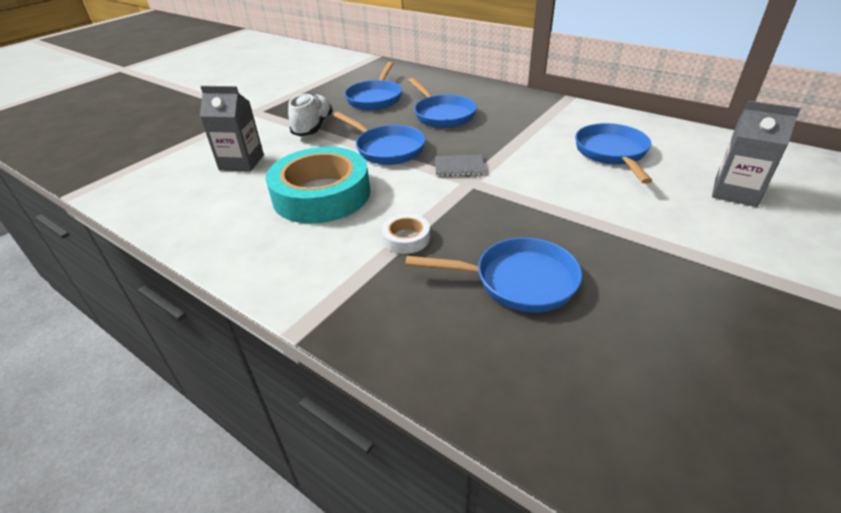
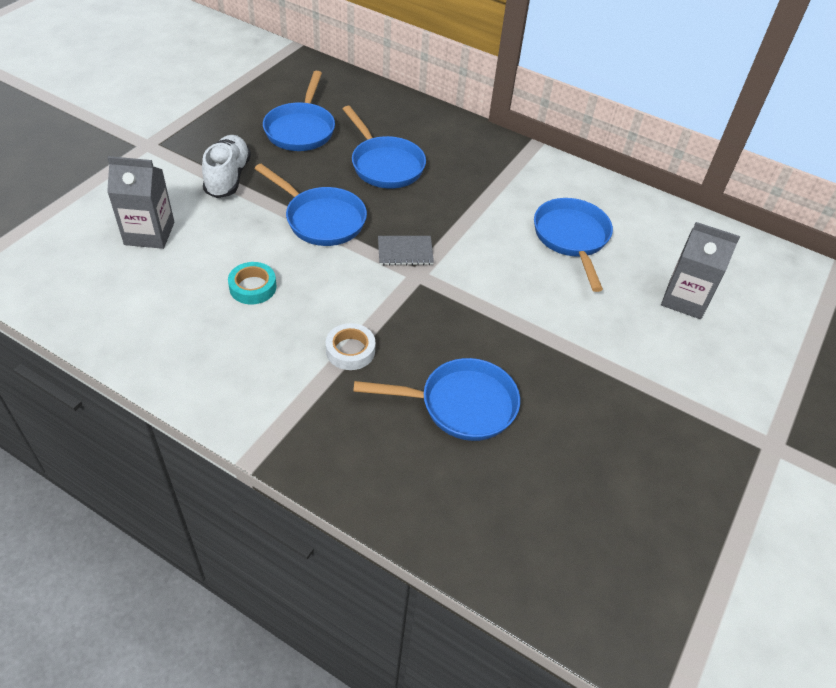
camera: 10 degrees left, 10 degrees up
turquoise tape [266,147,370,223] -> turquoise tape [228,262,276,304], size x0.43

